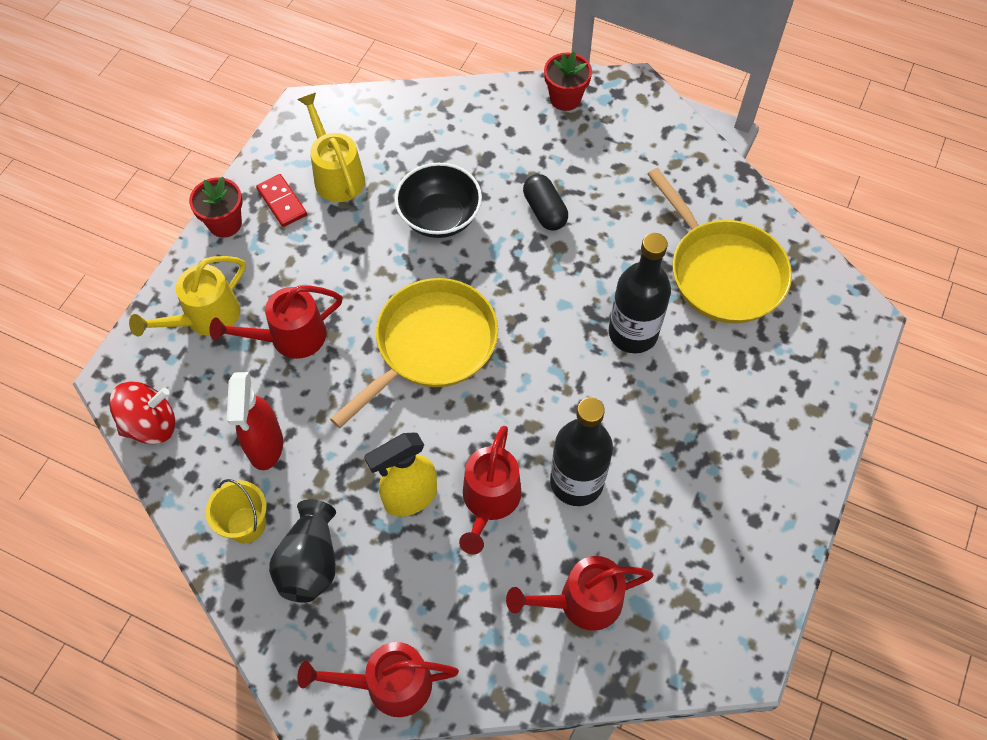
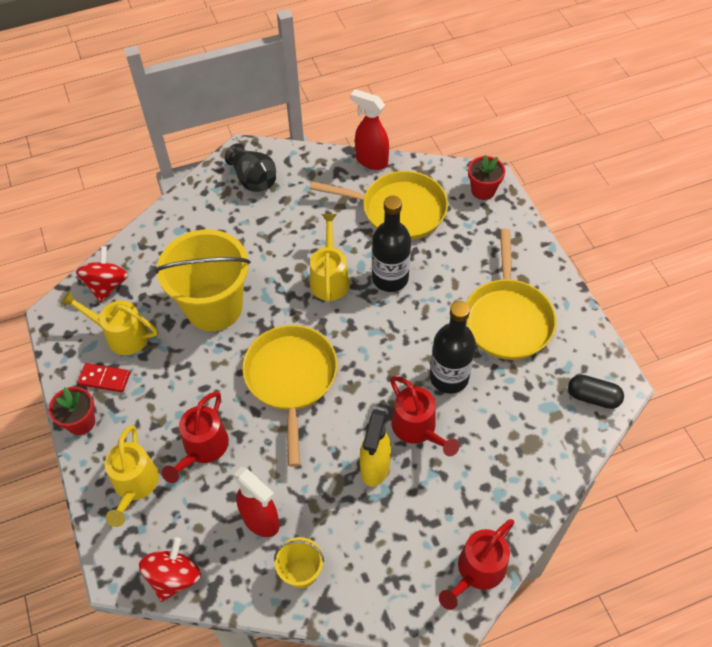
camera: 45 degrees left, 5 degrees down
black vase [269,499,336,603] -> black vase moved to [225,143,276,192]
black bowl [395,163,482,238] -> yellow bucket [155,229,251,331]
red watering can [506,556,653,631] -> none
black capsule [523,174,568,231] -> black capsule moved to [568,375,624,409]
red flower pot [544,51,592,111] -> red flower pot moved to [468,155,505,200]
none -> red spinning top [76,246,128,302]
none -> yellow watering can [310,214,350,302]
none -> red spray bottle [350,89,389,170]
none -> yellow pan [466,229,556,360]

